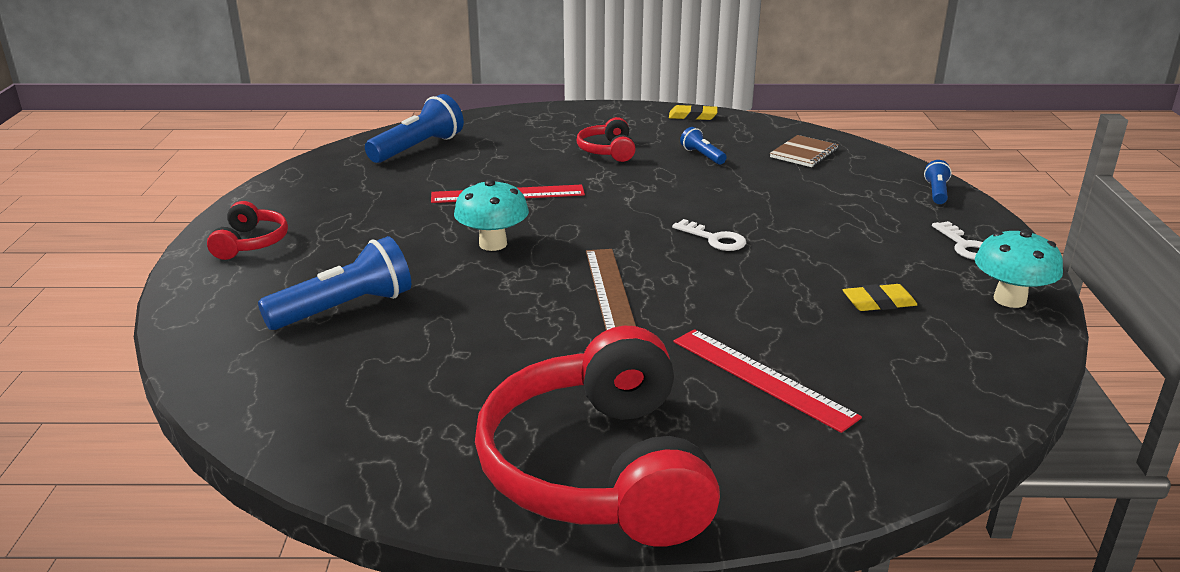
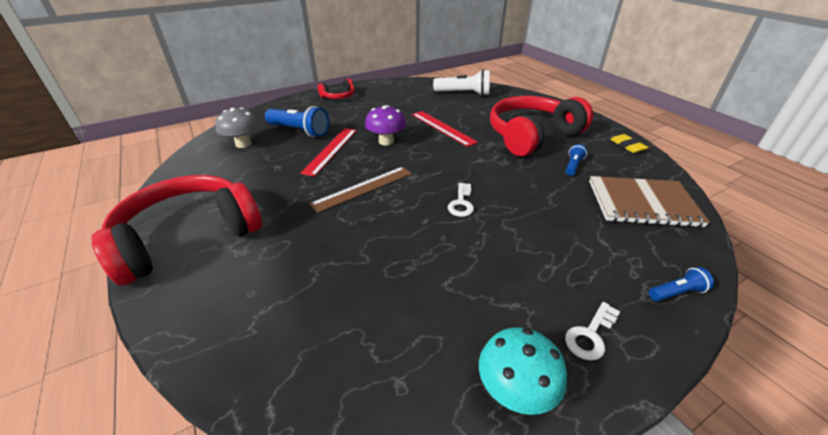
camera: 60 degrees right, 10 degrees up
blue flashlight [365,94,464,163] -> white flashlight [433,70,490,96]
turquoise mushroom [454,179,529,251] -> purple mushroom [365,105,406,146]
red headphones [576,117,636,162] -> red headphones [490,96,593,157], size x2.21
red ruler [673,329,862,433] -> red ruler moved to [300,128,357,177]
brown notebook [770,135,839,167] -> brown notebook [589,176,710,228], size x1.78
yellow eraser [843,284,917,311] -> none
none -> grey mushroom [215,108,260,148]

